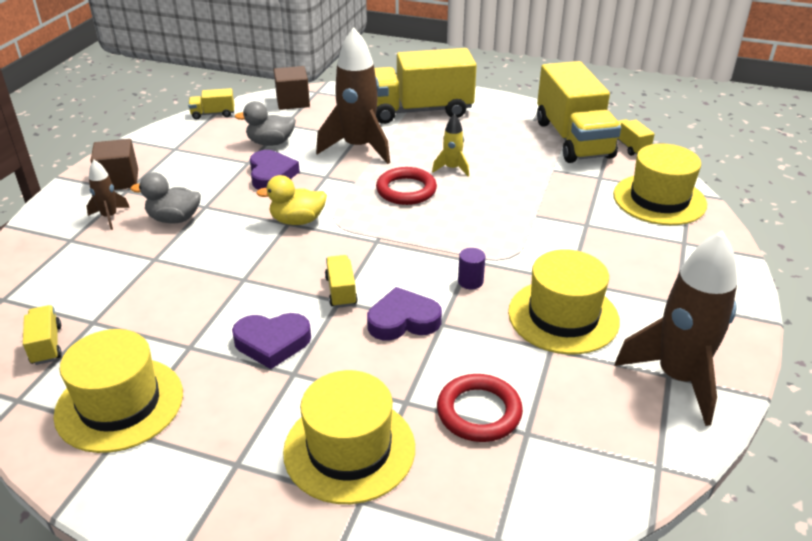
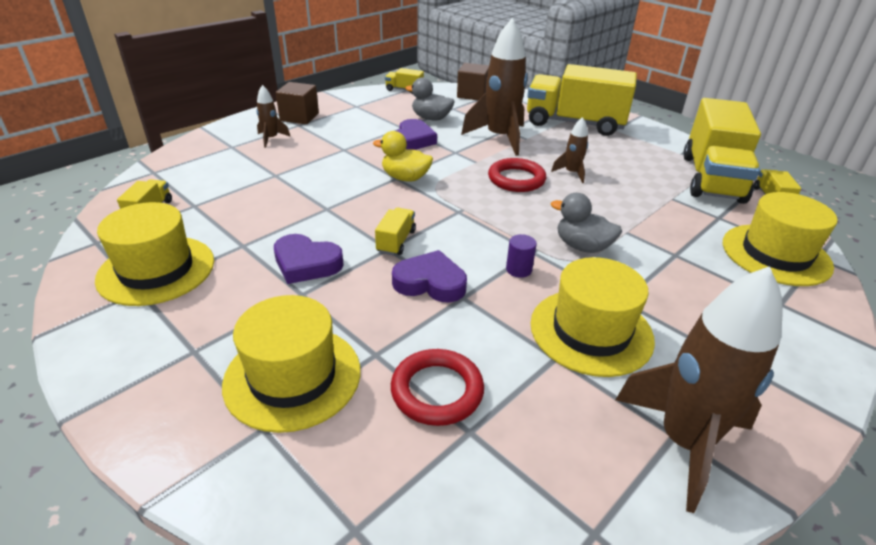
camera: 25 degrees right, 0 degrees up
grey duck [130,172,201,223] -> grey duck moved to [551,193,622,253]
yellow rocket [432,114,469,177] -> brown rocket [551,117,588,183]

